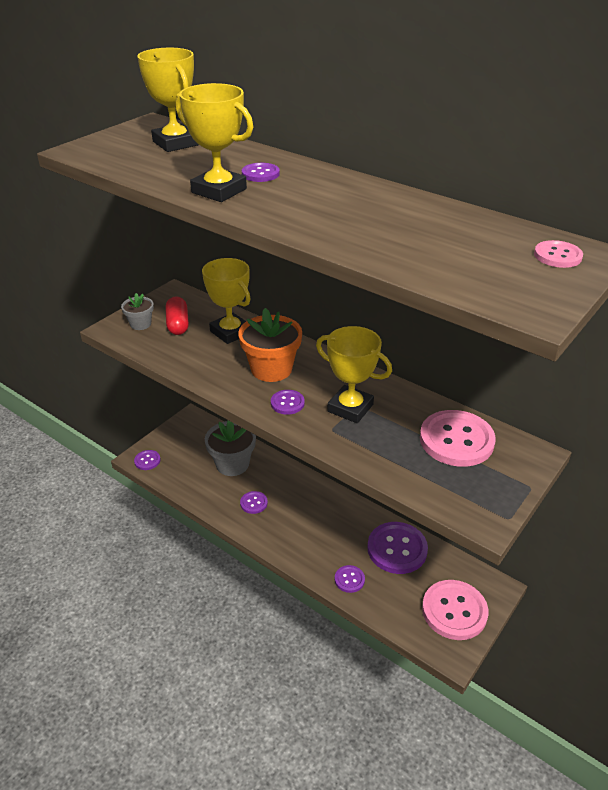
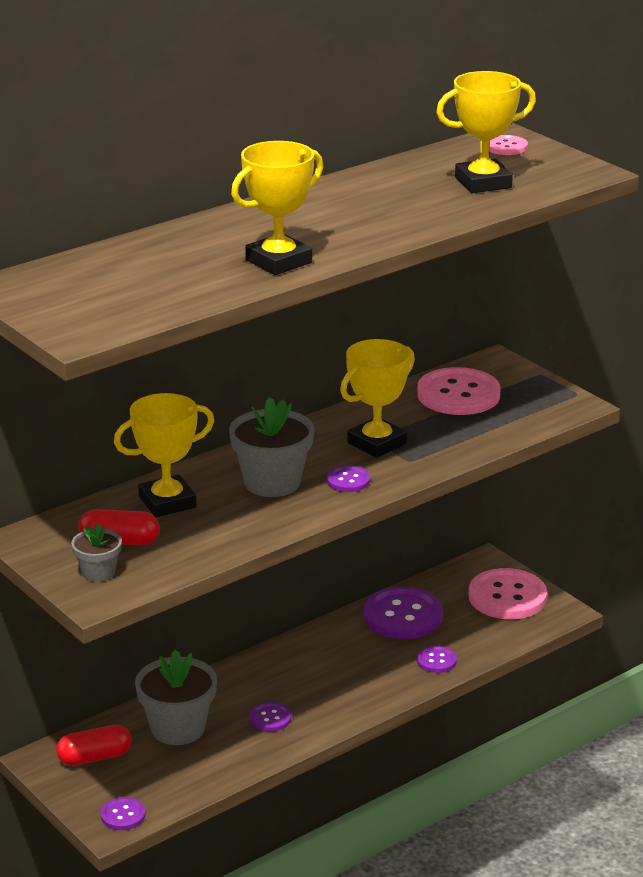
camera: 75 degrees left, 10 degrees down
yellow trophy [137,48,199,152] -> yellow trophy moved to [436,71,536,193]
orange flower pot [238,308,302,382] -> grey flower pot [229,397,314,497]
purple button [242,163,280,182] -> none
none -> red capsule [56,725,132,766]

